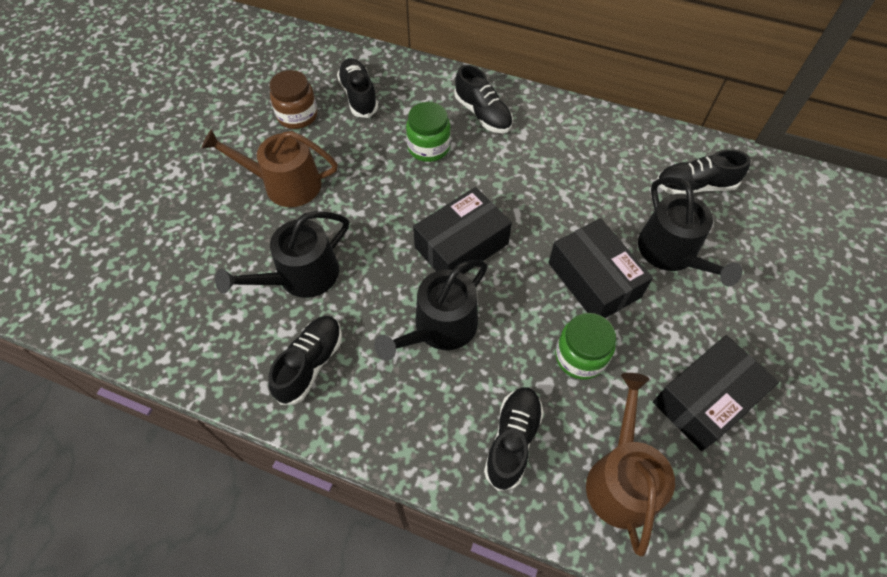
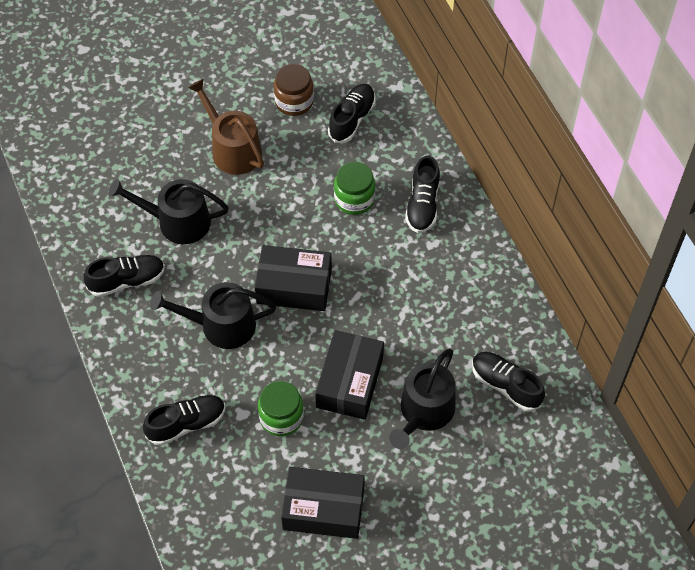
camera: 45 degrees right, 0 degrees up
brown watering can [586,373,675,556] -> none

